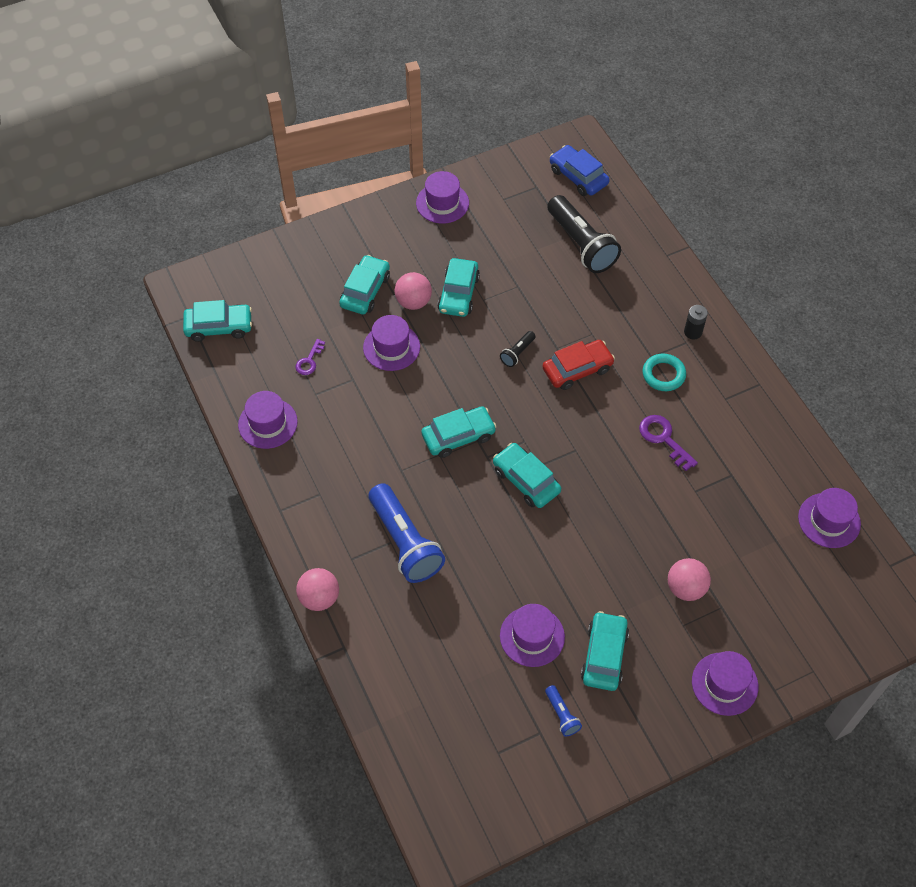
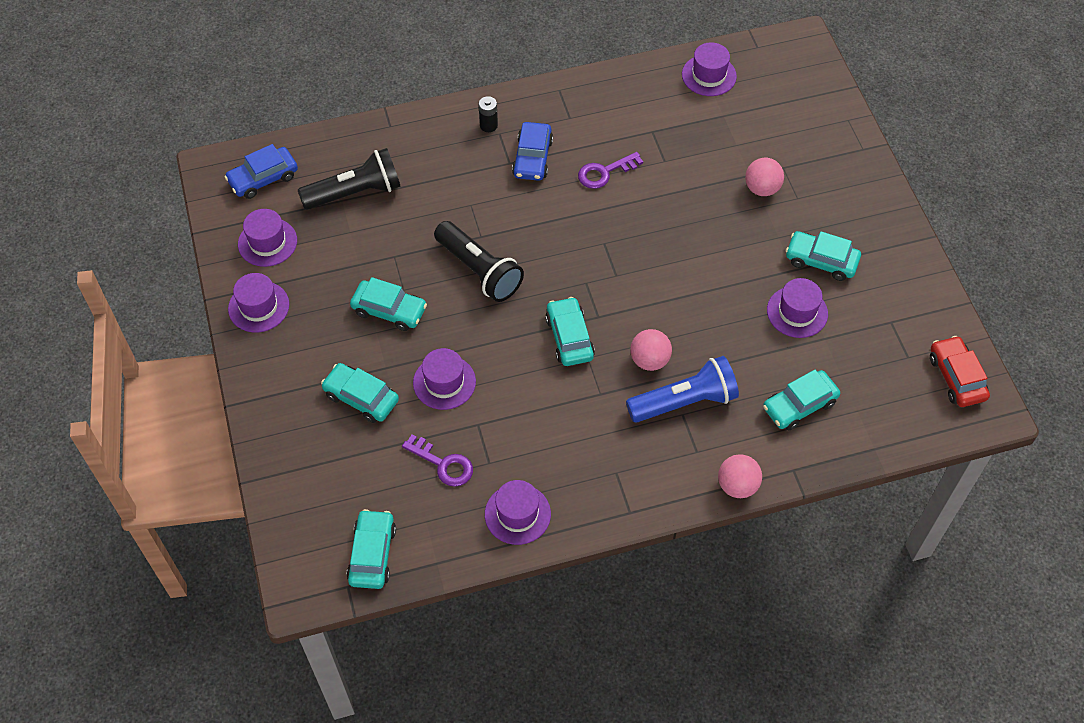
camera: 80 degrees left, 0 degrees up
purple key [295,339,325,375] -> purple key [402,435,473,487], size x1.54
pink ball [395,272,432,310] -> pink ball moved to [630,329,672,371]
turquoise car [493,443,561,508] -> turquoise car moved to [763,370,840,430]
black flashlight [500,331,536,367] -> black flashlight [434,221,524,302], size x2.23
red car [543,340,615,390] -> red car moved to [930,336,990,407]
blue flashlight [545,685,582,737] -> none
turquoise ring [643,354,686,391] -> blue car [512,122,553,181]
purple hat [692,651,758,716] -> purple hat moved to [238,209,297,267]

